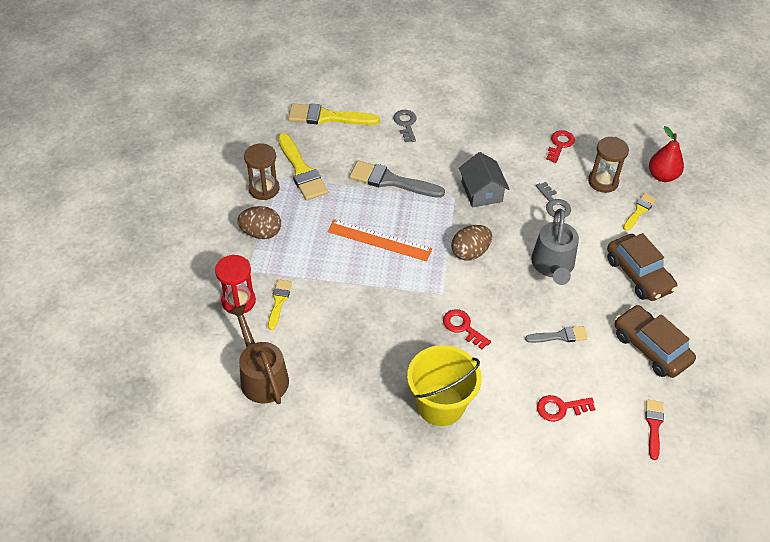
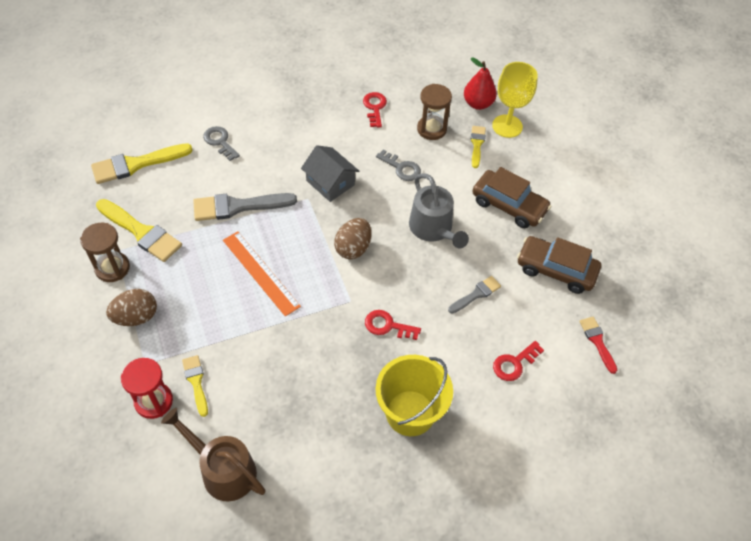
camera: 30 degrees left, 5 degrees up
orange ruler [327,219,432,261] -> orange ruler turned 60 degrees clockwise [223,231,301,317]
none -> yellow goblet [492,62,538,138]

